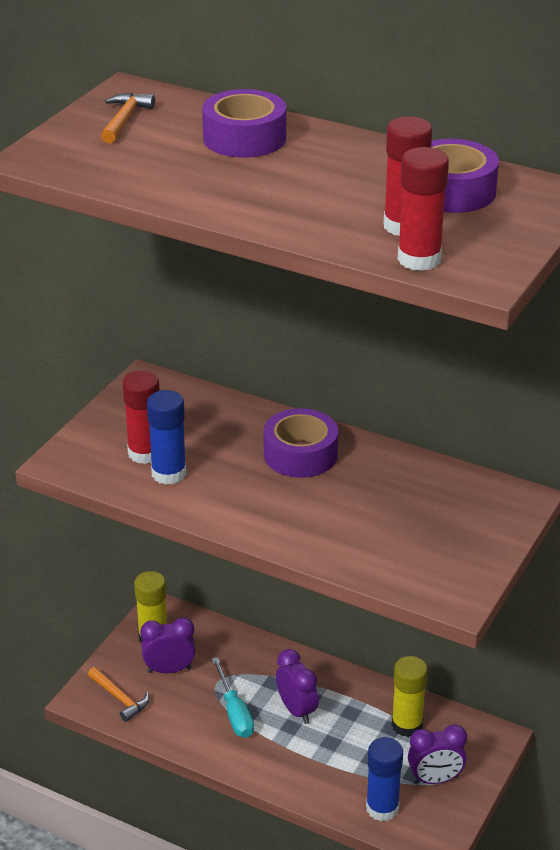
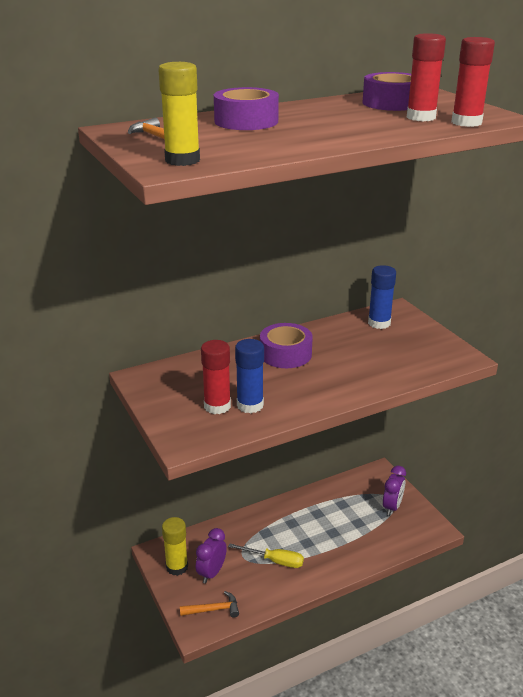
camera: 55 degrees left, 5 degrees down
turquoise screwdriver [212,657,254,738] -> yellow screwdriver [228,543,304,568]
purple clock [276,649,319,724] -> none
blue glue stick [366,737,403,821] -> blue glue stick moved to [368,265,396,329]
yellow glue stick [391,656,428,737] -> yellow glue stick moved to [158,62,200,166]

